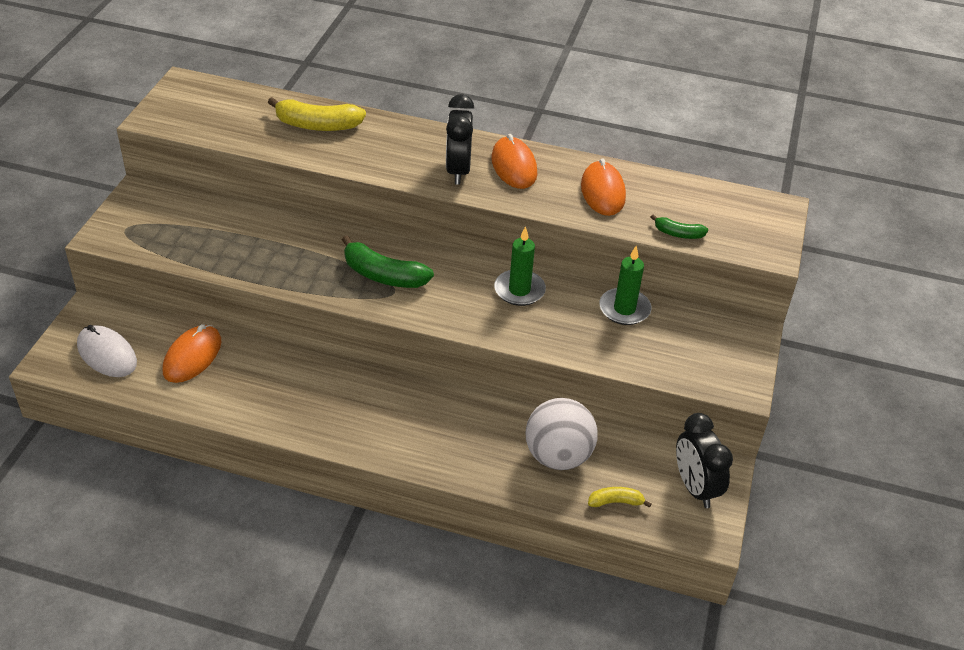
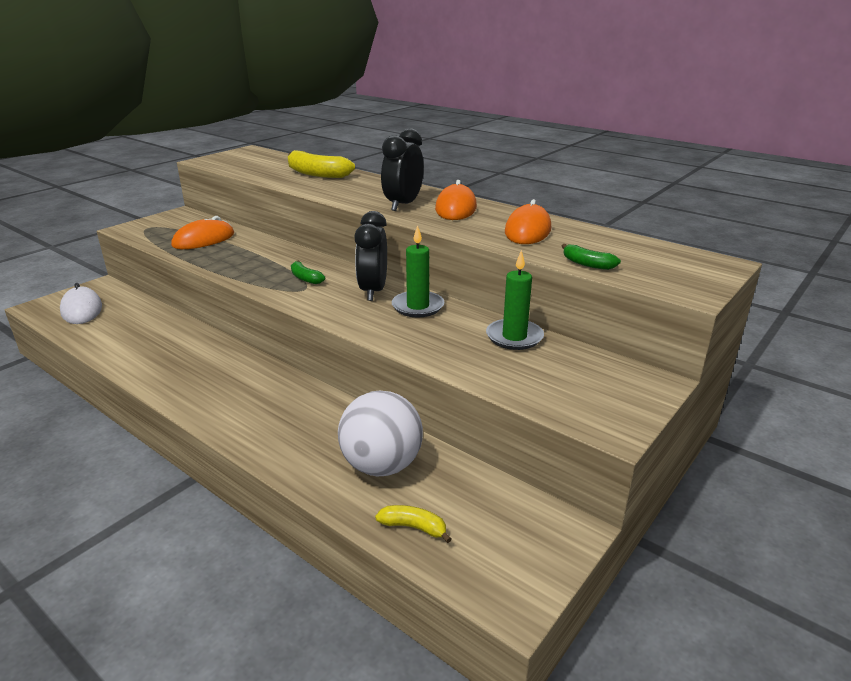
camera: 25 degrees right, 15 degrees down
orange mouse [163,324,222,383] -> orange mouse moved to [171,216,234,249]
green banana [342,235,434,288] -> green banana [291,260,325,284], size x0.54
black clock [676,413,733,508] -> black clock moved to [354,211,387,301]

